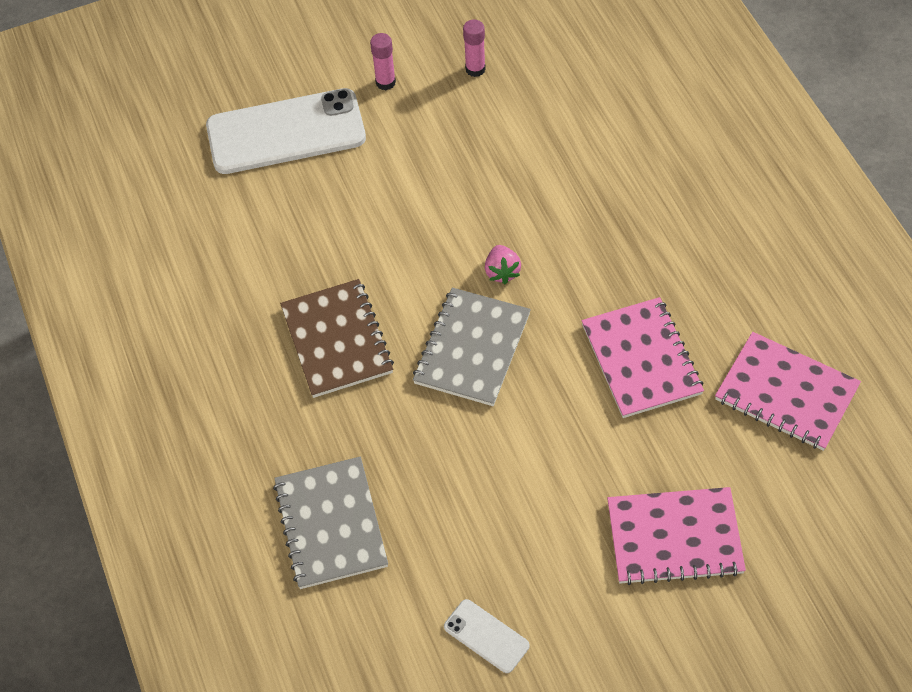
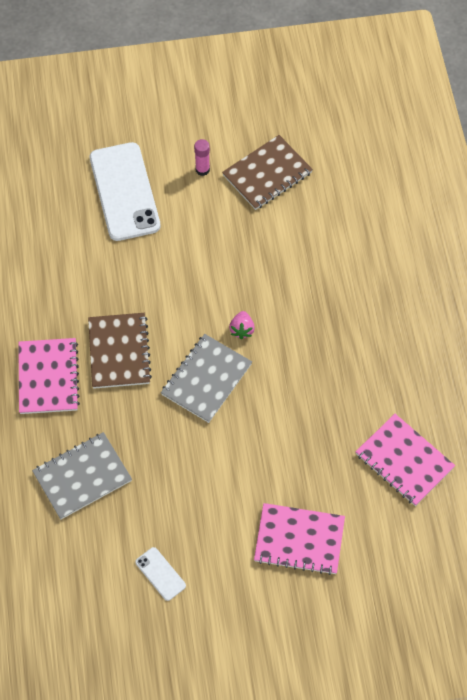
camera: 10 degrees right, 5 degrees up
white phone [206,88,366,174] -> white phone turned 75 degrees clockwise [90,142,161,241]
grey notebook [273,456,388,589] -> grey notebook turned 60 degrees clockwise [32,432,132,519]
pink glue stick [463,19,486,77] -> brown notebook [222,135,313,210]
pink notebook [582,297,704,418] -> pink notebook moved to [18,338,80,414]

